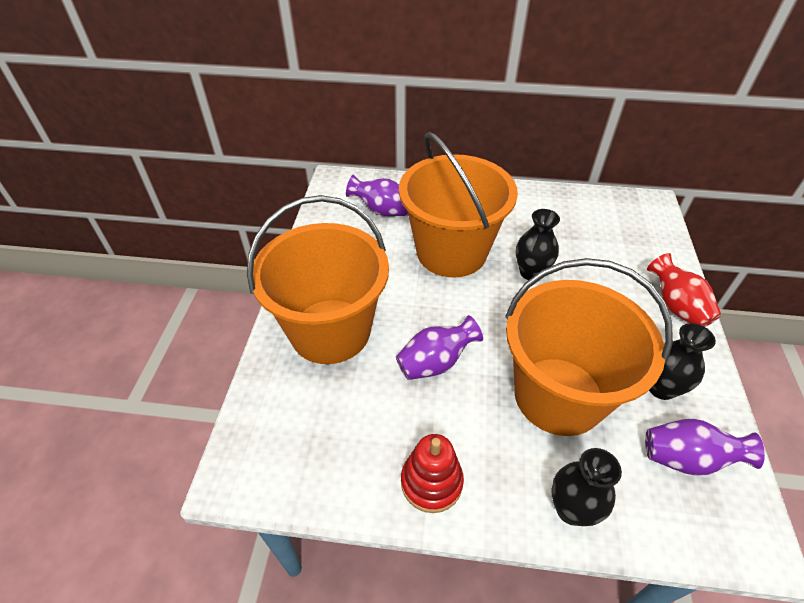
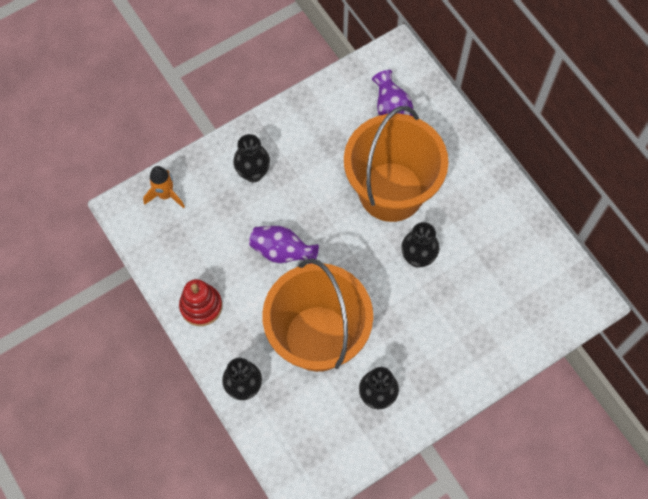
camera: 50 degrees right, 20 degrees up
orange bucket [247,195,389,364] -> black vase [233,134,270,182]
purple vase [645,418,765,476] -> none
red vase [647,253,721,327] -> none
none -> orange rocket [143,166,185,208]

